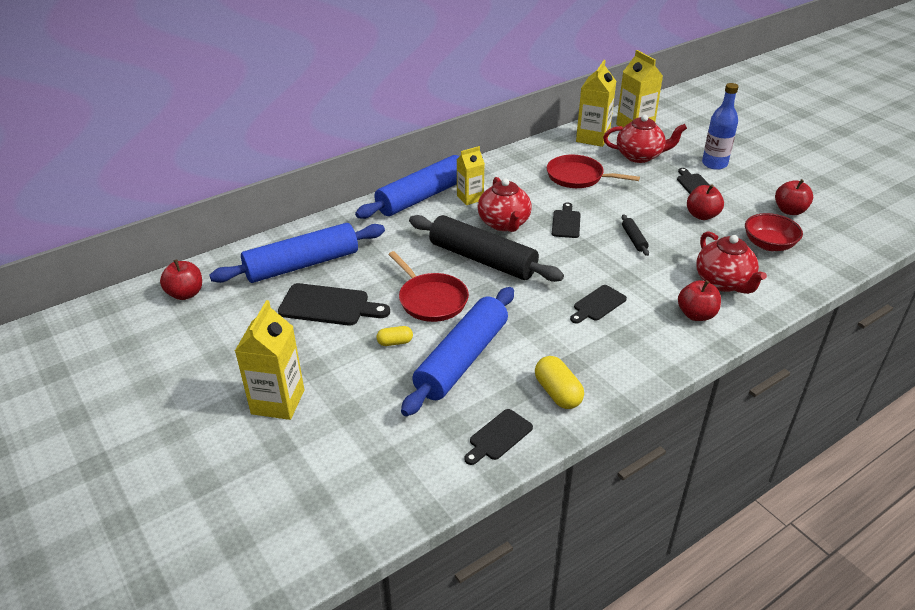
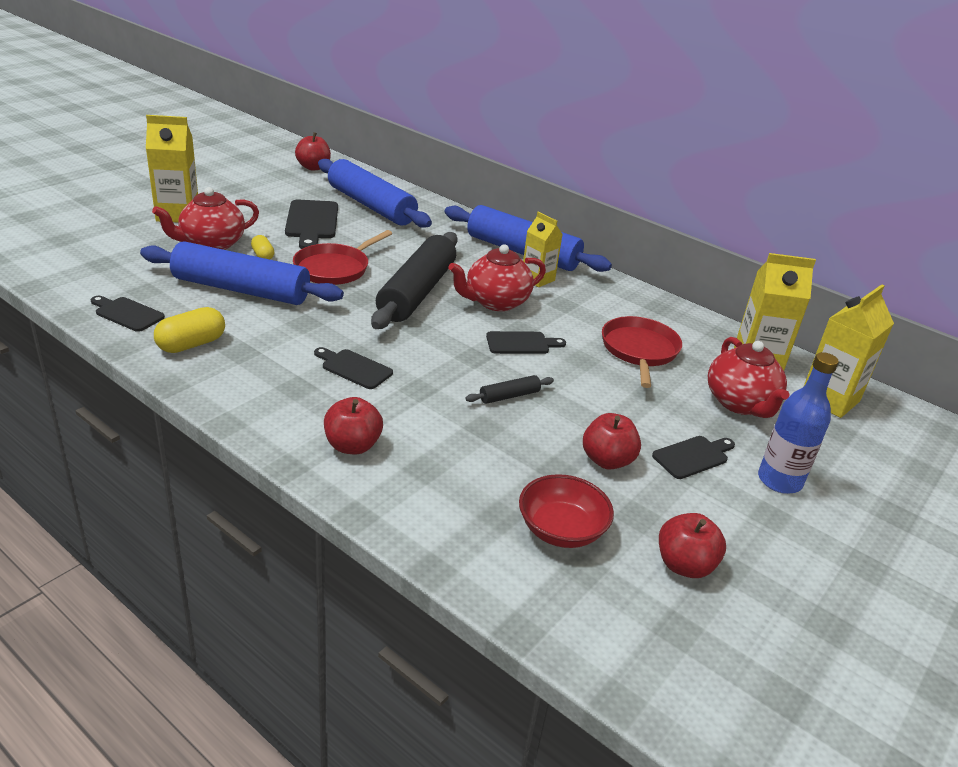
camera: 70 degrees right, 5 degrees down
red teapot [696,231,767,294] -> red teapot moved to [152,187,259,250]

